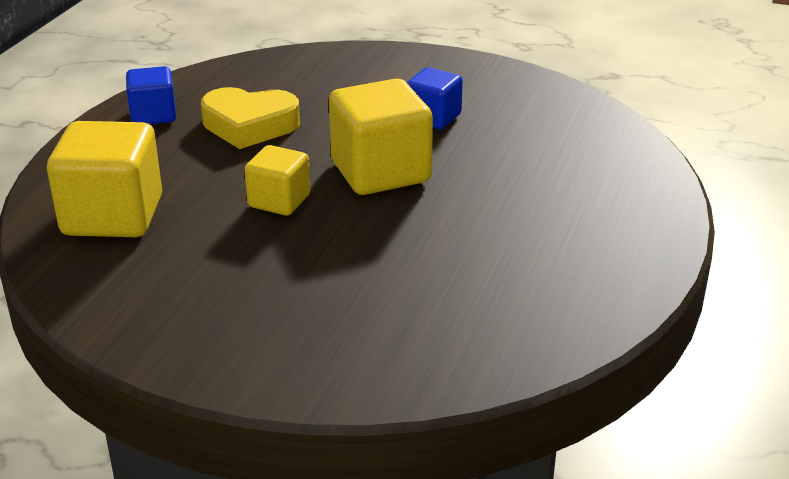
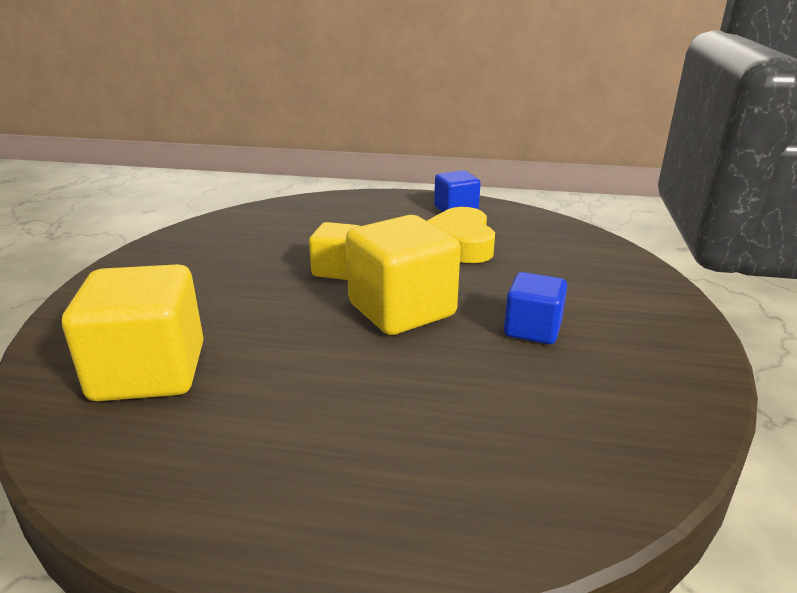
camera: 80 degrees right, 5 degrees down
yellow cube [47,121,162,237] -> yellow cube moved to [62,264,204,401]

